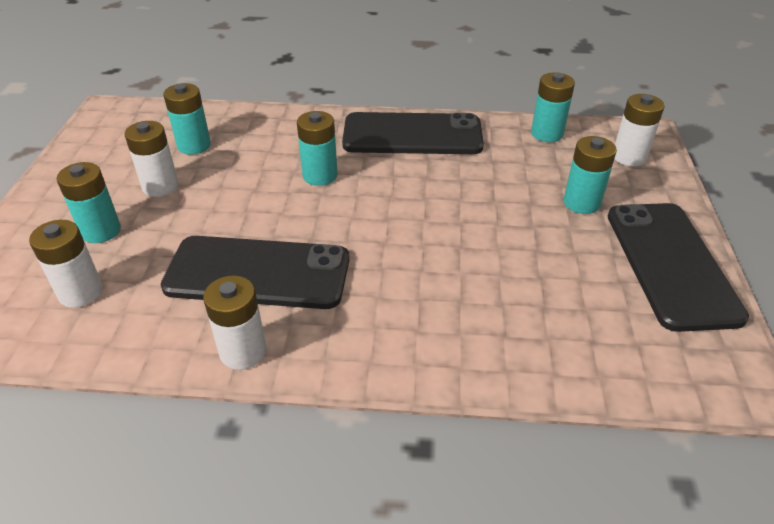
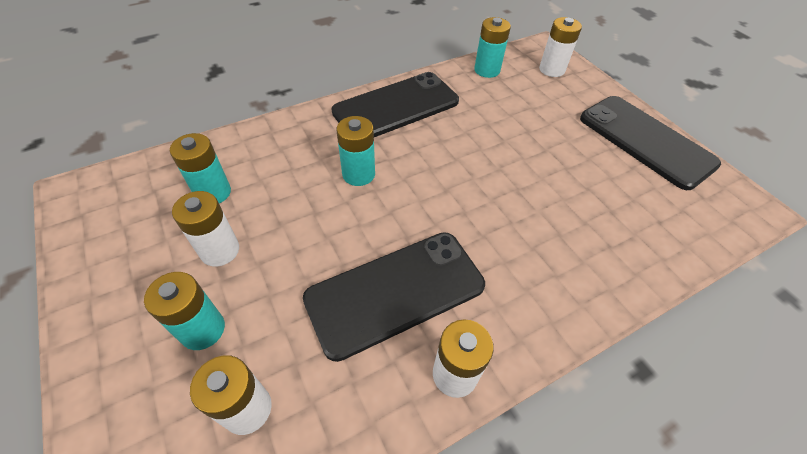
camera: 35 degrees left, 10 degrees up
turquoise battery [563,136,617,214] -> none

